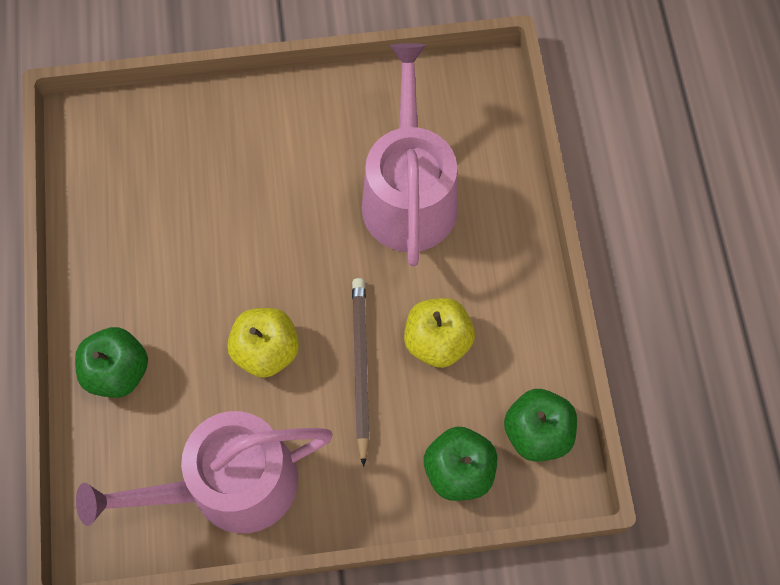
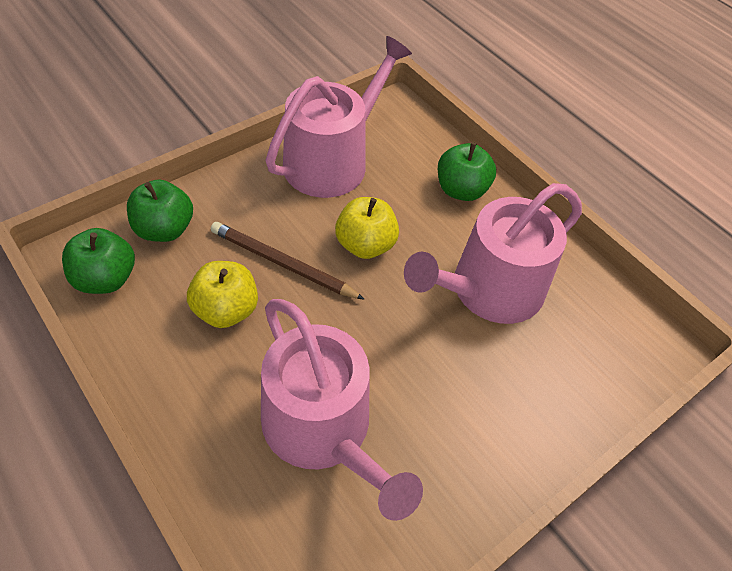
camera: 145 degrees right, 15 degrees down
brown pencil [352,278,370,467] -> brown pencil turned 150 degrees clockwise [211,222,365,300]
none -> pink watering can [404,183,582,324]

